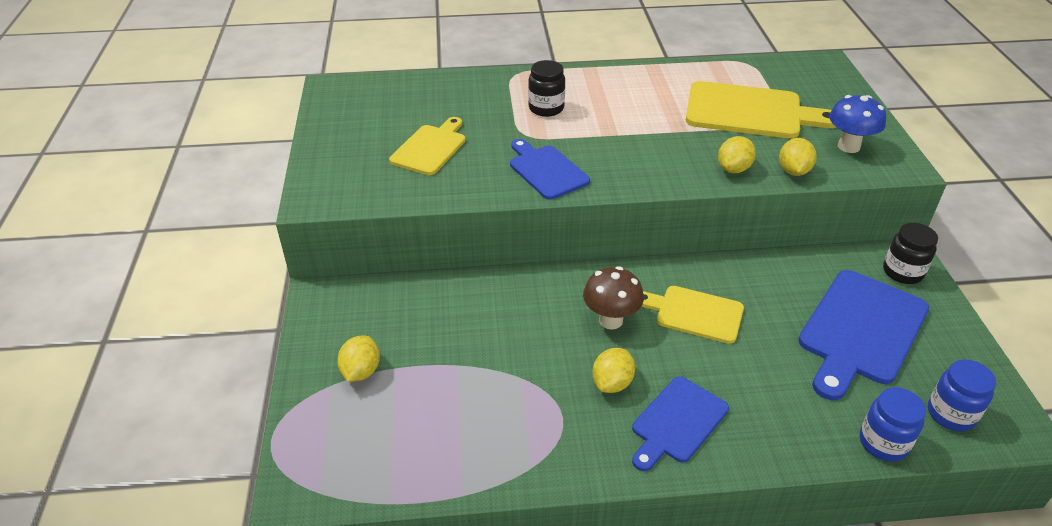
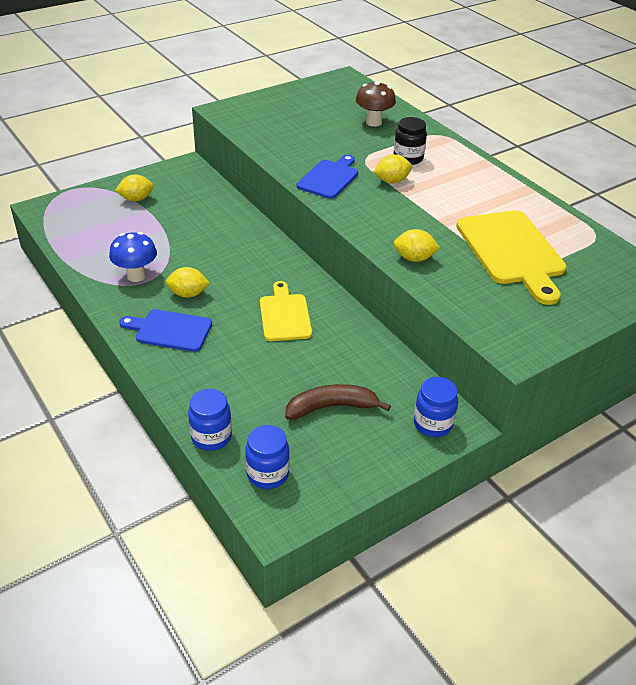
camera: 60 degrees right, 0 degrees up
yellow cutting board [389,117,466,175] -> none
brown mushroom [583,266,644,330] -> brown mushroom moved to [356,81,396,127]
yellow lemon [779,138,817,176] -> yellow lemon moved to [373,154,412,184]
blue cutting board [798,270,929,400] -> brown banana [285,384,391,420]
blue mushroom [829,95,886,153] -> blue mushroom moved to [109,232,157,282]
black jar [883,223,938,284] -> blue jar [414,377,458,437]

